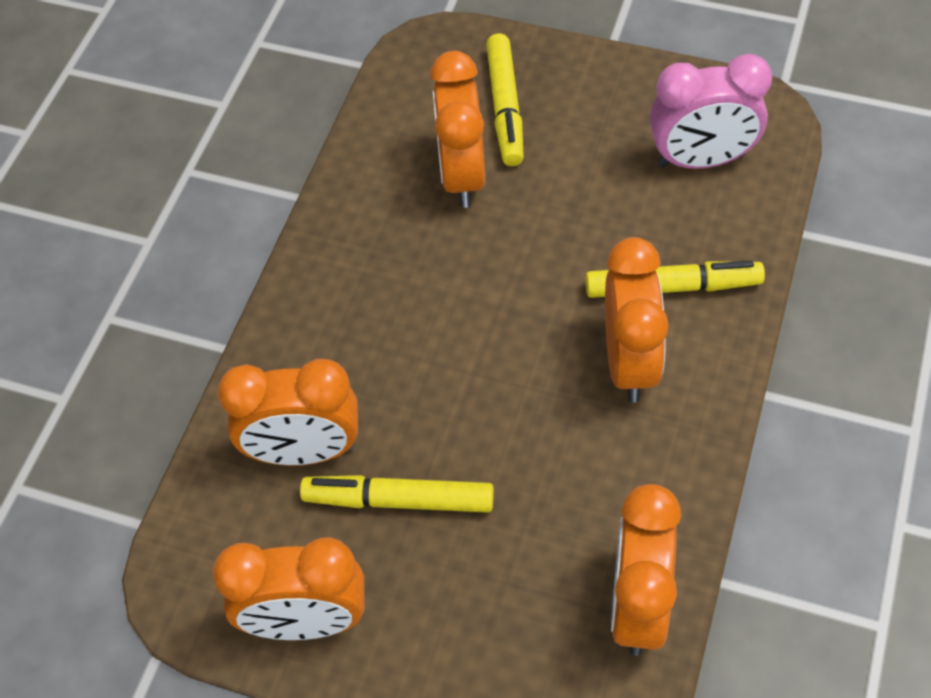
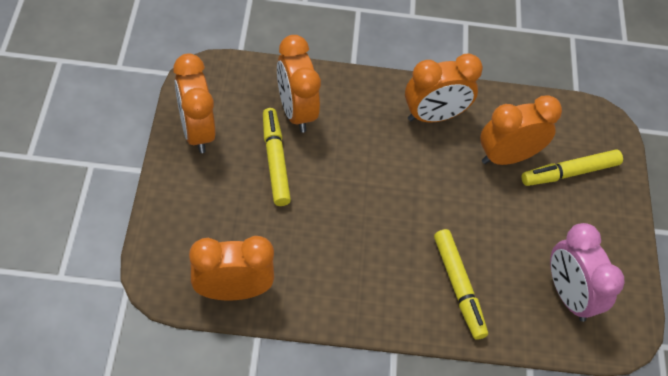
camera: 65 degrees right, 0 degrees up
orange clock [605,237,669,403] -> orange clock moved to [405,53,483,122]

